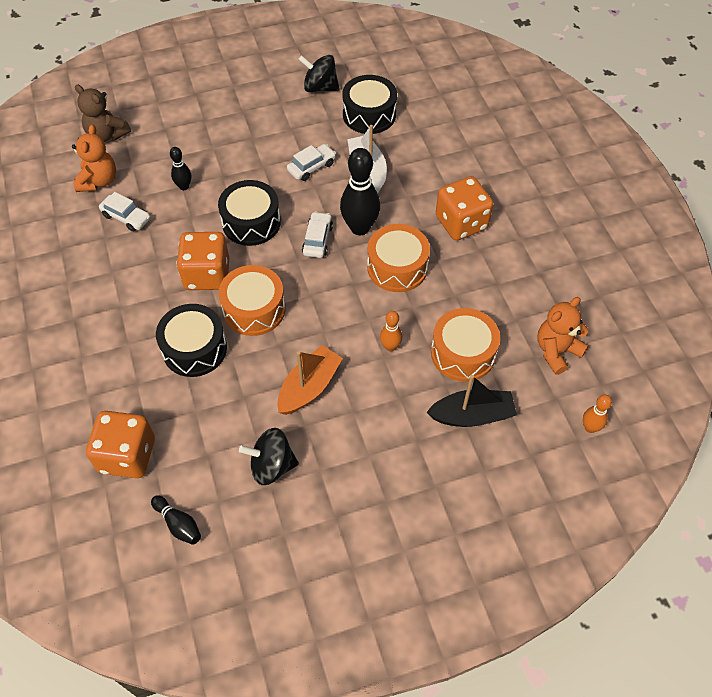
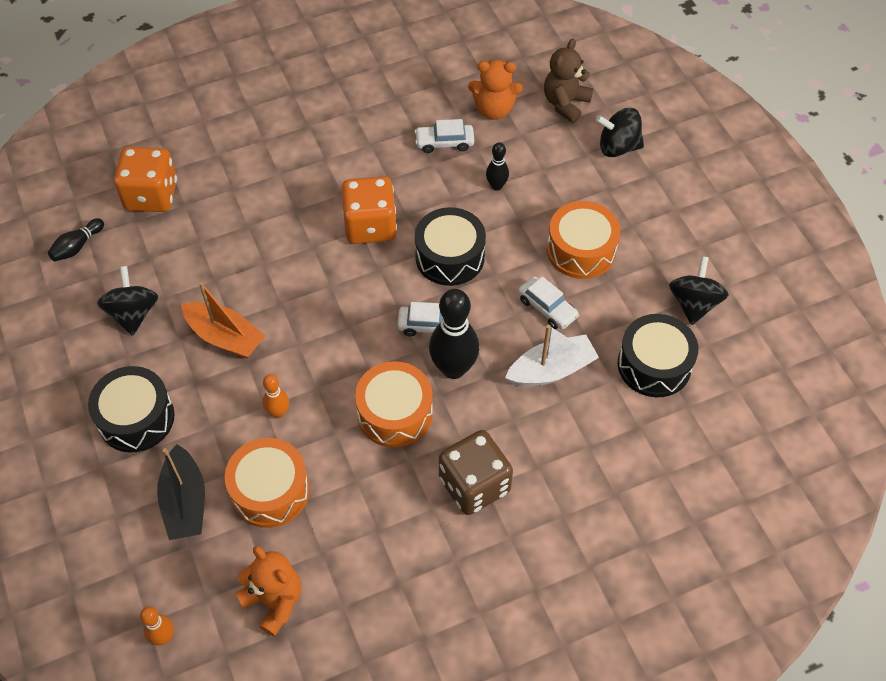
camera: 85 degrees right, 0 degrees up
white car [99,192,150,232] -> white car turned 60 degrees clockwise [415,119,474,153]
black drum [156,304,227,377] -> black drum moved to [88,366,175,452]
orange drum [219,265,285,336] -> orange drum moved to [547,201,620,279]
orange dice [436,176,493,240] -> brown dice [439,430,513,515]
none -> black spinning top [596,108,644,157]

